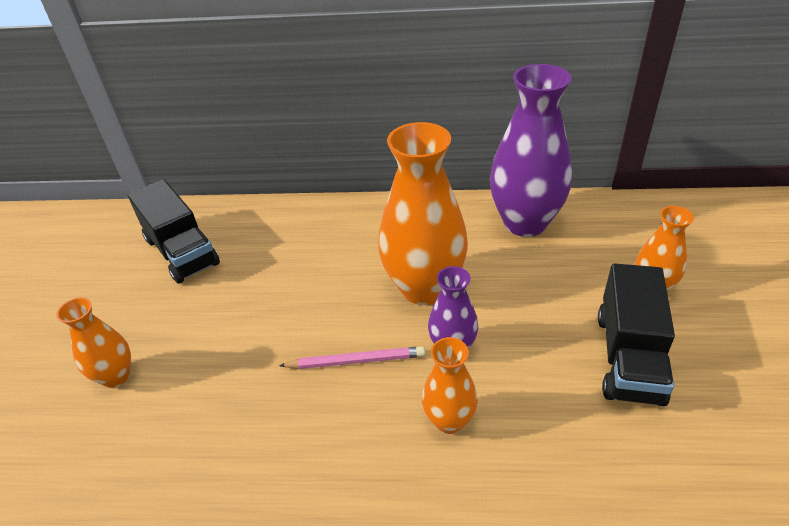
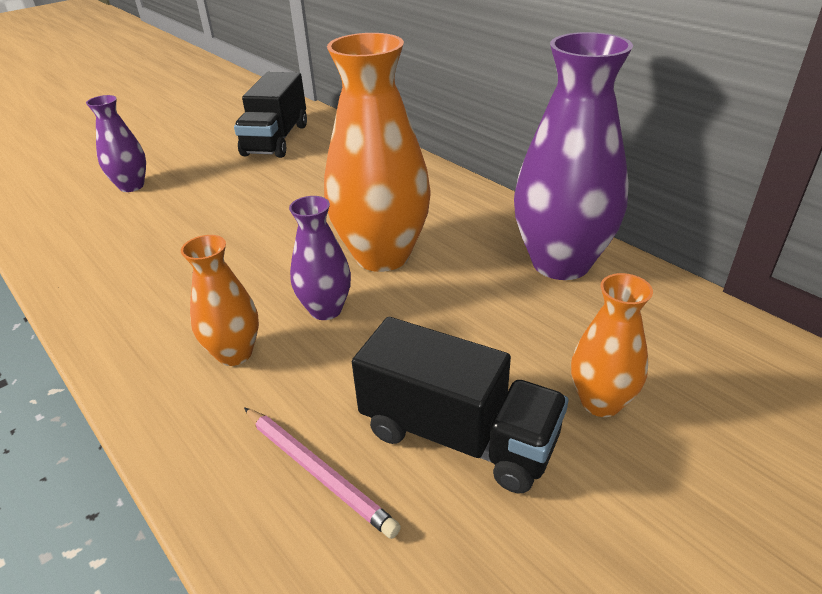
camera: 45 degrees right, 5 degrees down
orange vase [56,297,131,388] -> purple vase [86,95,146,192]
pink pencil [279,346,425,369] -> pink pencil moved to [244,407,401,539]
black truck [598,263,675,406] -> black truck turned 120 degrees counterclockwise [352,317,568,493]

